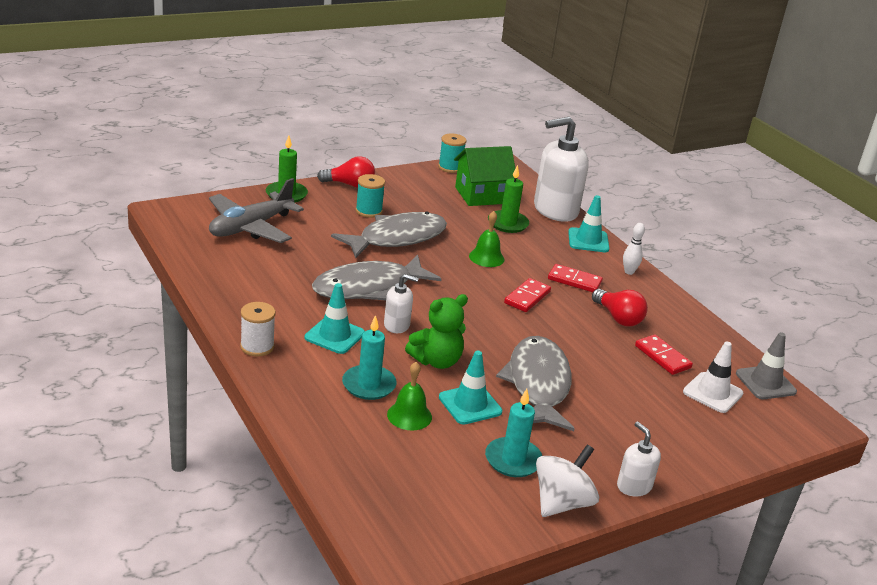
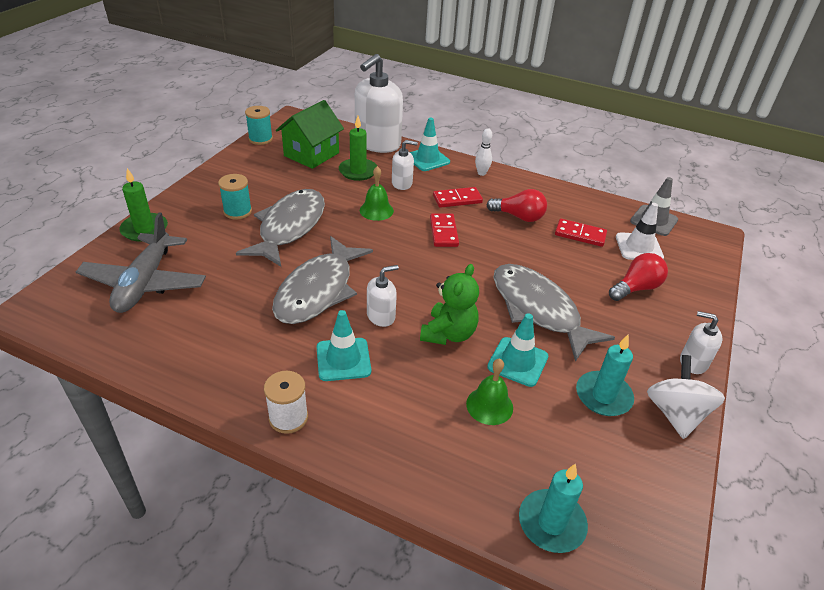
camera: 35 degrees left, 10 degrees up
red light bulb [317,156,375,188] -> red light bulb moved to [609,253,668,301]
turquoise candle [342,315,396,400] -> turquoise candle moved to [519,463,588,553]
none -> white soap dispenser [392,140,418,190]

